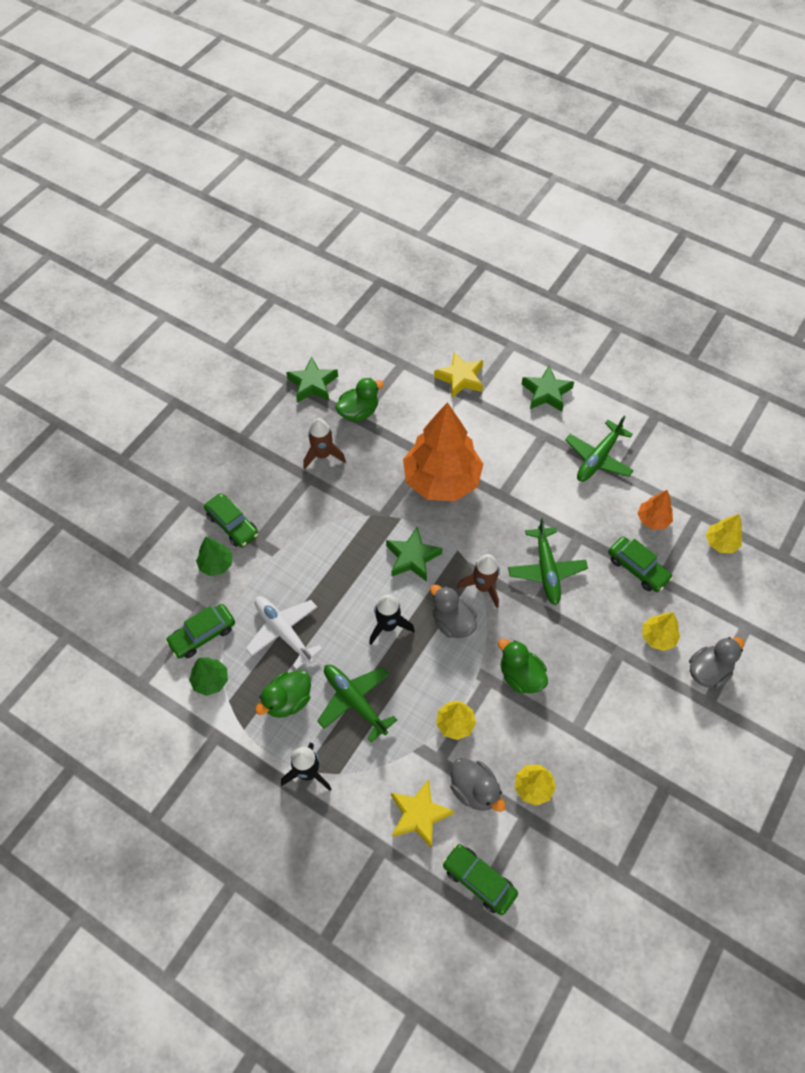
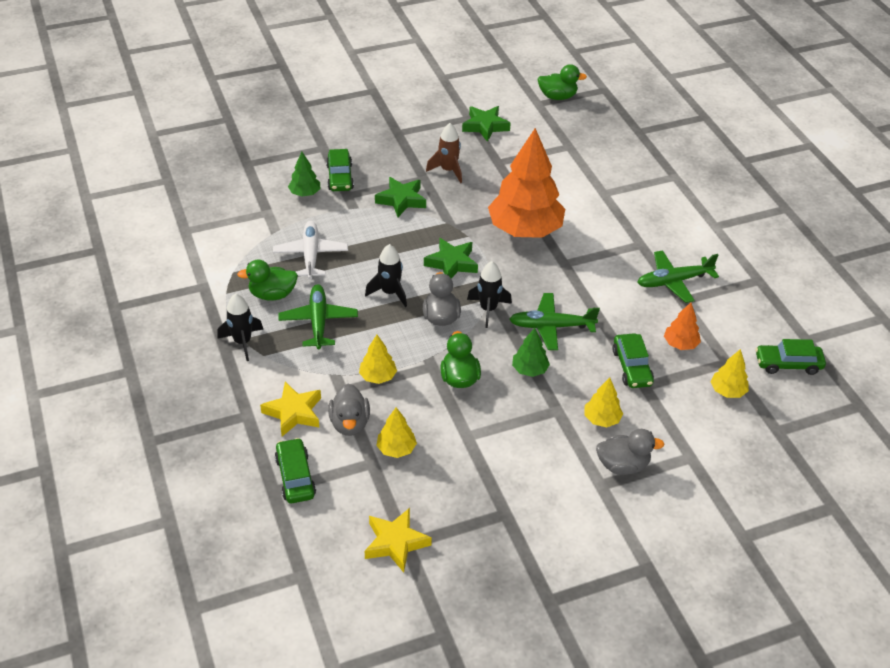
camera: 35 degrees right, 15 degrees down
green car [165,604,235,659] -> green car moved to [755,339,826,375]
green tree [189,657,228,696] -> green tree moved to [512,328,550,377]
green duck [335,378,384,422] -> green duck moved to [538,64,587,100]
yellow star [434,352,483,398] -> yellow star moved to [365,508,432,572]
brown rocket [457,554,500,608] -> black rocket [467,261,512,328]
green plane [508,518,588,605] -> green plane turned 60 degrees clockwise [509,293,600,350]
green star [522,366,574,412] -> green star moved to [375,177,426,217]

